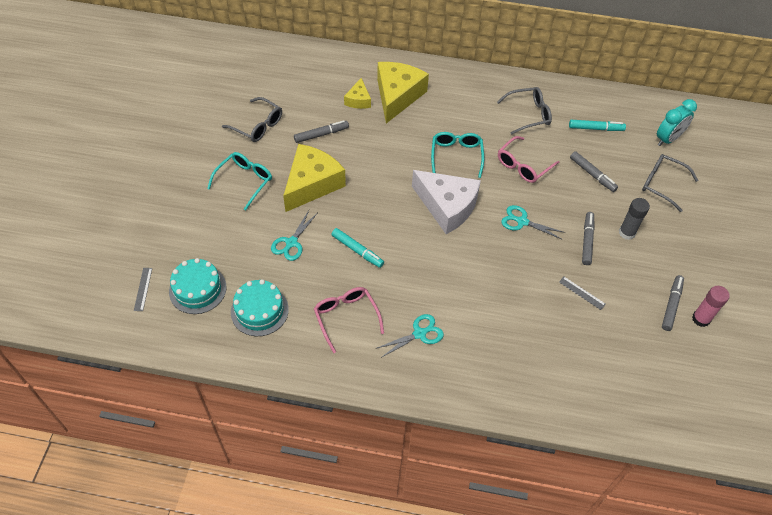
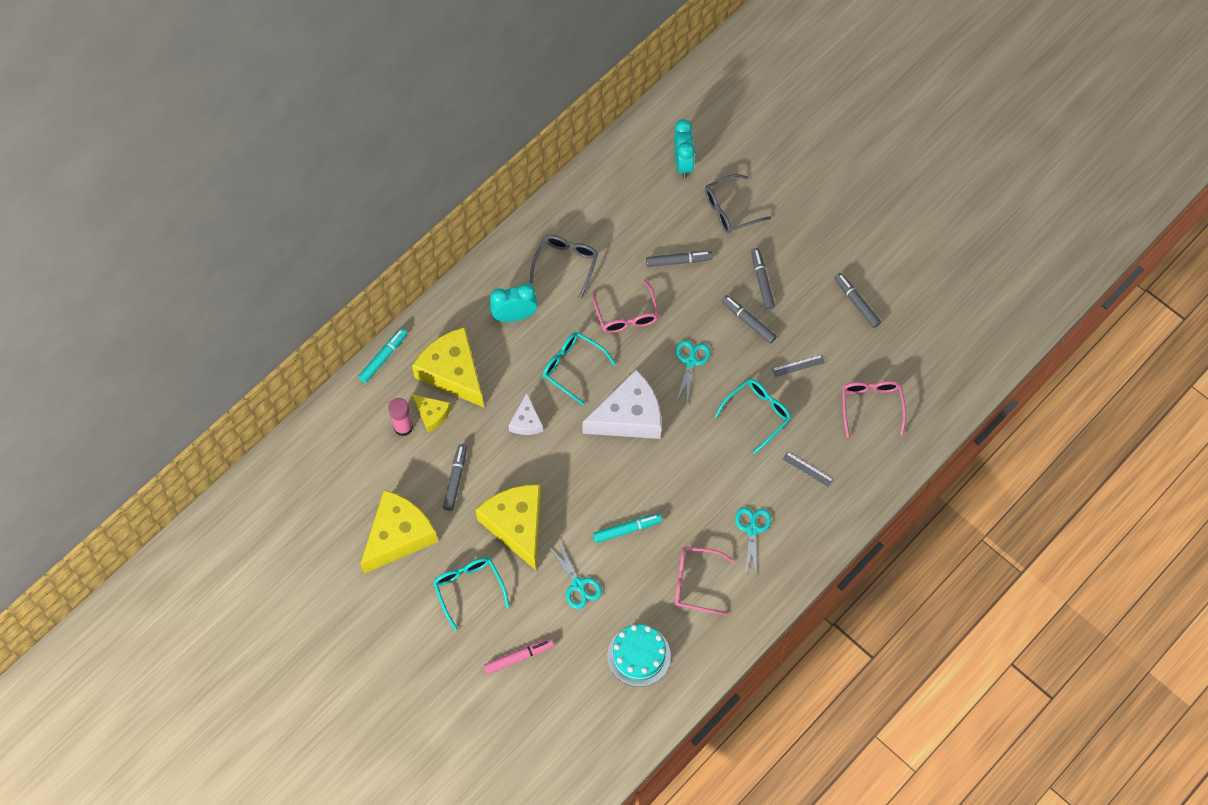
camera: 55 degrees left, 10 degrees up
grey ruler [134,268,152,311] -> grey ruler moved to [782,452,833,487]
turquoise cake [169,258,227,314] -> none
grey glasses [222,97,282,142] -> yellow cheese [361,490,438,574]
turquoise scissors [501,205,565,240] -> turquoise scissors turned 135 degrees clockwise [676,340,710,405]
turquoise marker [569,120,626,131] -> turquoise marker moved to [358,328,407,383]
grey glue stick [619,198,650,240] -> grey marker [751,248,775,310]
pink glue stick [692,286,730,327] -> pink glue stick moved to [388,398,413,436]
none -> pink marker [484,638,554,675]
none -> turquoise clock [490,283,538,322]
none -> white cheese [508,393,543,435]
none -> turquoise glasses [715,379,791,454]
none -> pink glasses [842,381,906,438]

